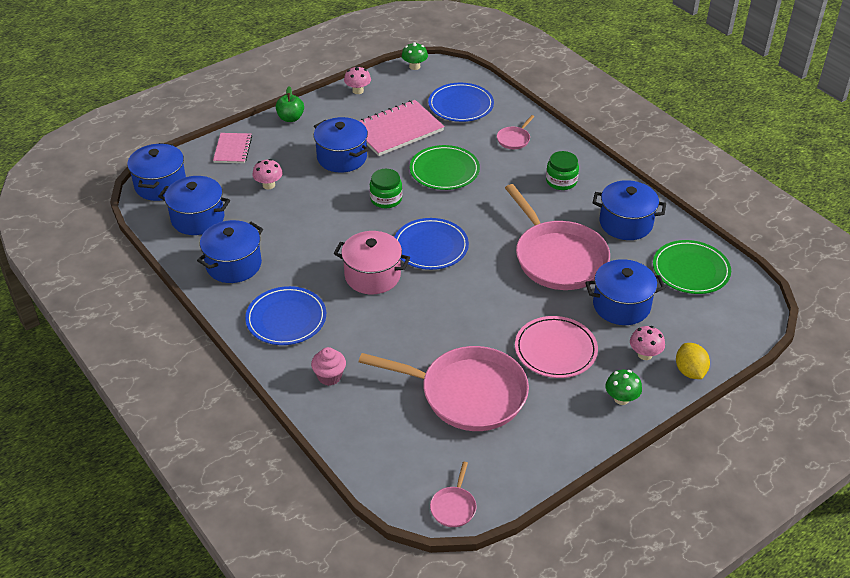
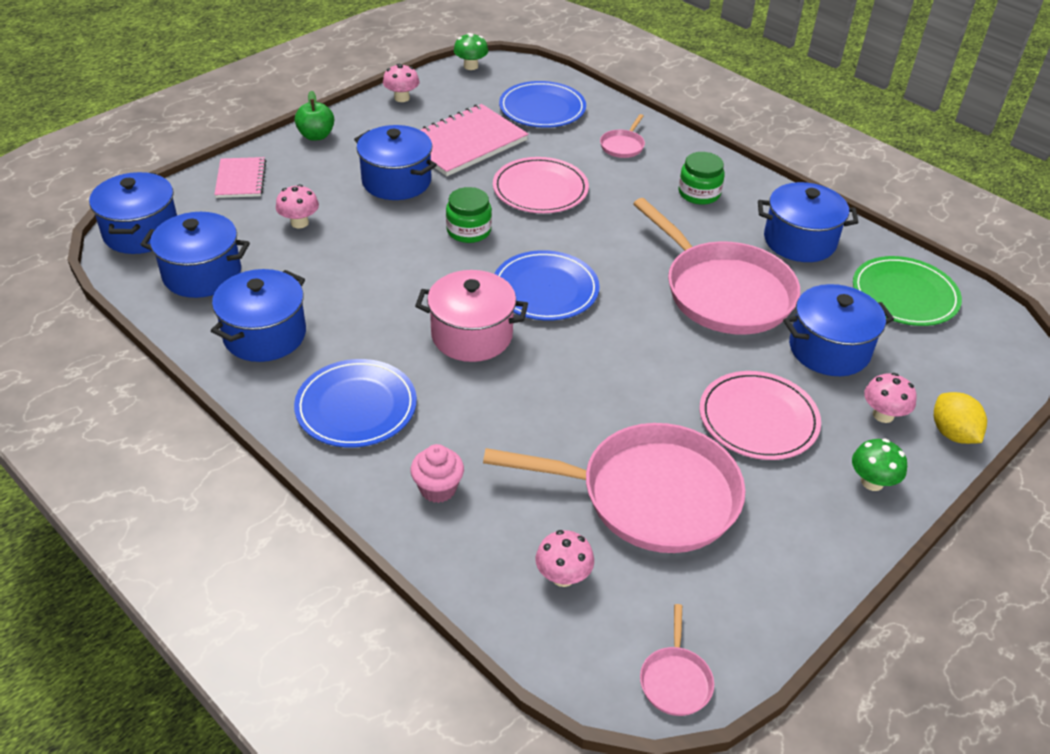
camera: 10 degrees left, 0 degrees up
green plate [410,145,480,190] -> pink plate [493,157,589,213]
none -> pink mushroom [536,530,594,587]

